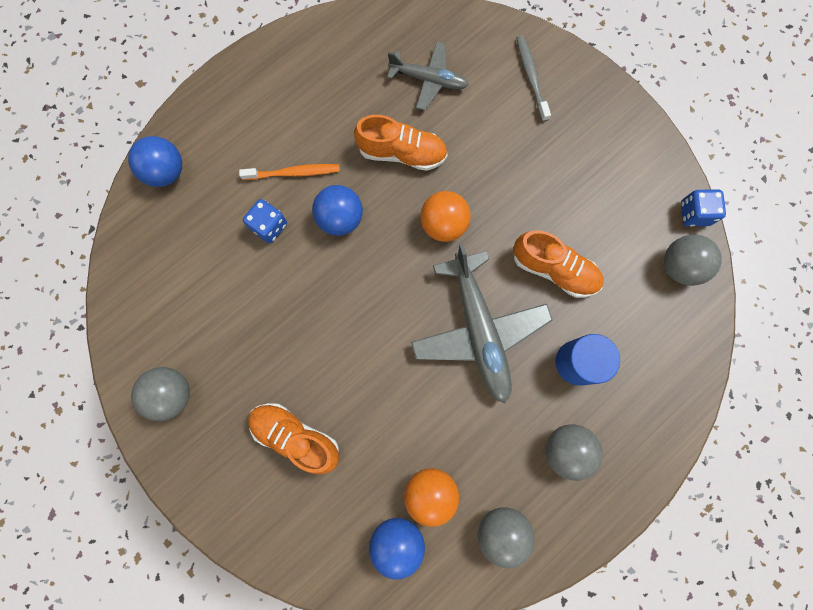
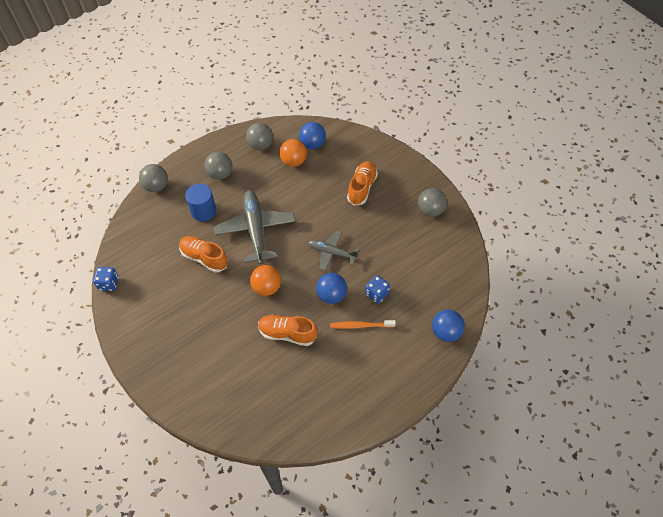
camera: 175 degrees left, 20 degrees down
orange shoe [248,403,339,474] -> orange shoe turned 105 degrees counterclockwise [347,161,378,206]
grey plane [387,42,469,111] -> grey plane moved to [308,230,359,271]
grey toothbrush [516,35,551,122] -> none
grey ball [664,235,722,286] -> grey ball moved to [139,164,168,192]

